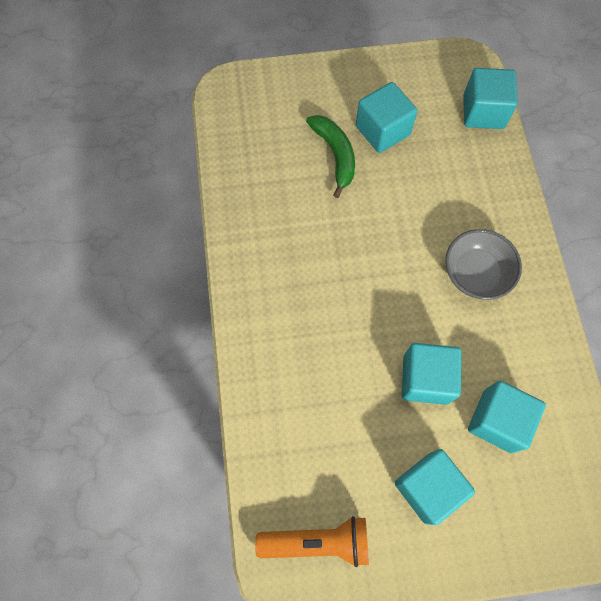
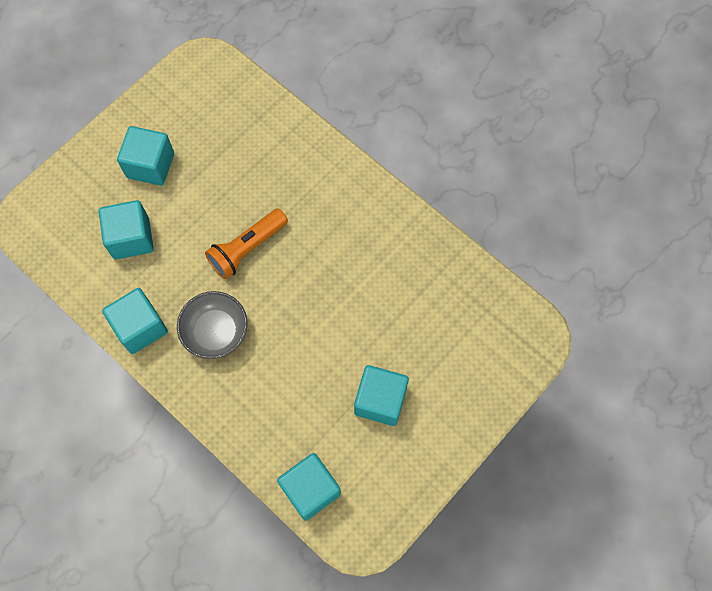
camera: 140 degrees right, 0 degrees up
orange flashlight [255,516,369,567] -> orange flashlight moved to [205,209,288,279]
green banana [306,115,355,198] -> none
turquoise cube [402,343,462,405] -> turquoise cube moved to [102,288,168,354]

